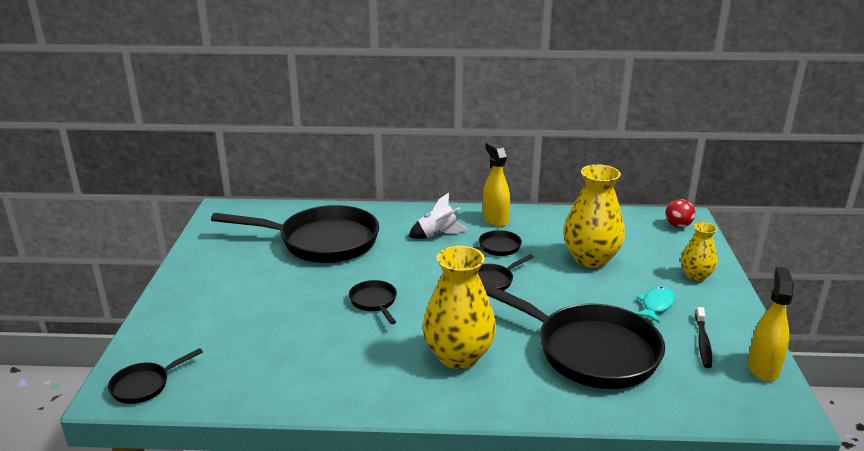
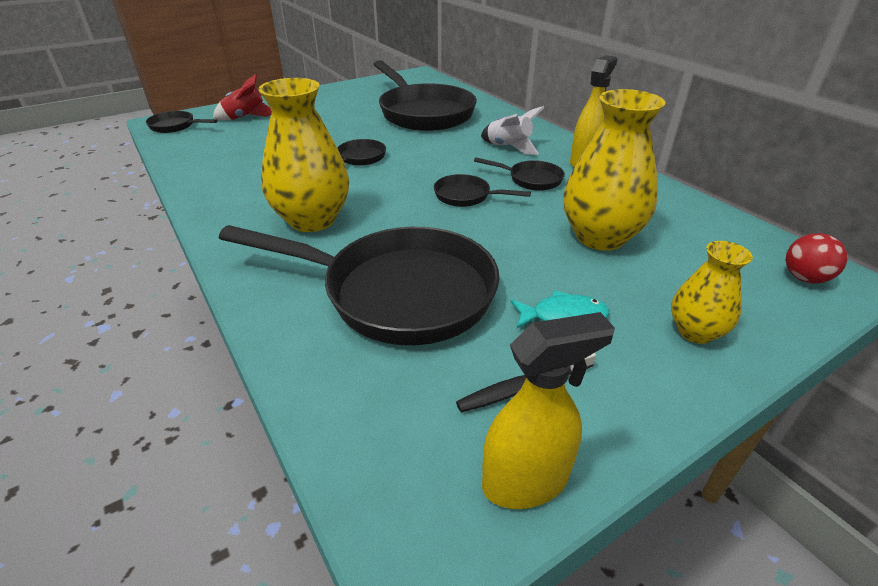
camera: 55 degrees right, 10 degrees up
black pan [482,281,665,389] -> black pan turned 75 degrees counterclockwise [219,225,500,345]
none -> red rocket [213,74,272,121]

